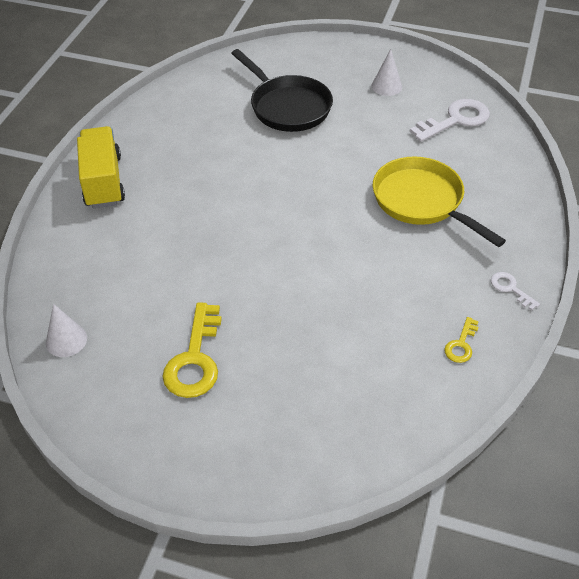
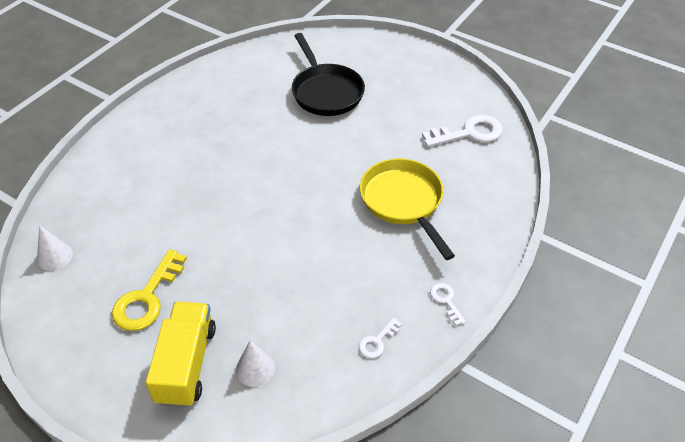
camera: 15 degrees right, 0 degrees up
yellow truck [77,126,125,208] -> yellow truck moved to [146,302,216,407]
white cone [371,49,402,96] -> white cone moved to [236,340,275,387]
yellow key [444,317,479,363] -> white key [359,318,402,358]

